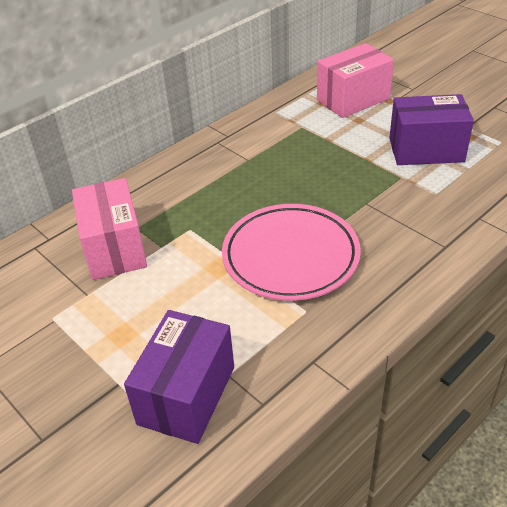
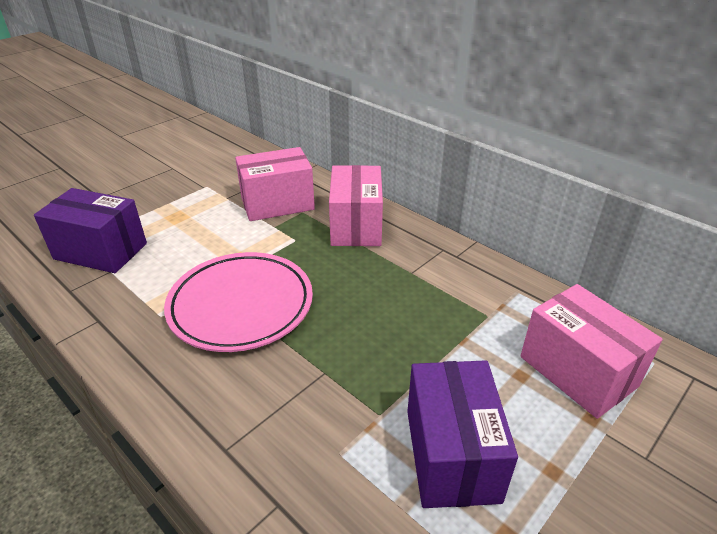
camera: 85 degrees right, 5 degrees down
none -> pink box [329,165,383,246]

